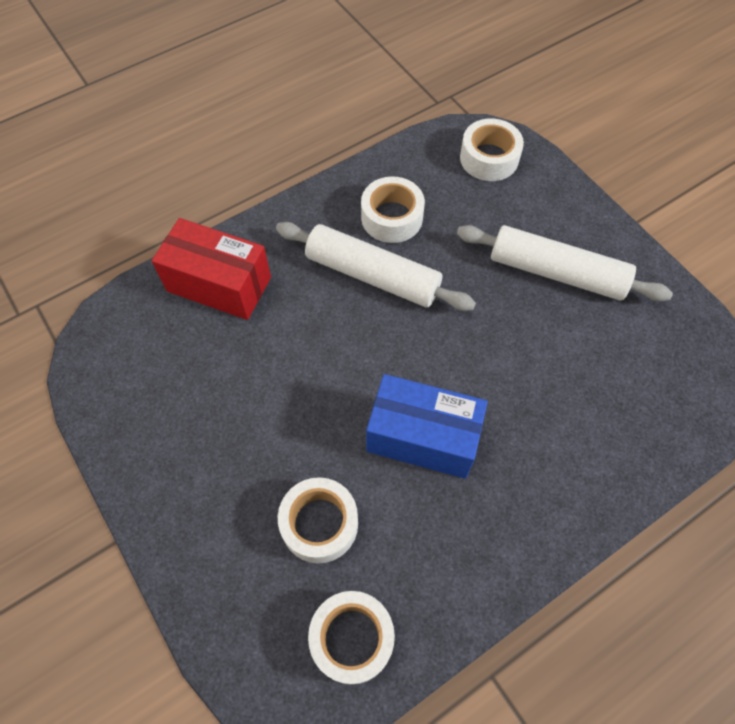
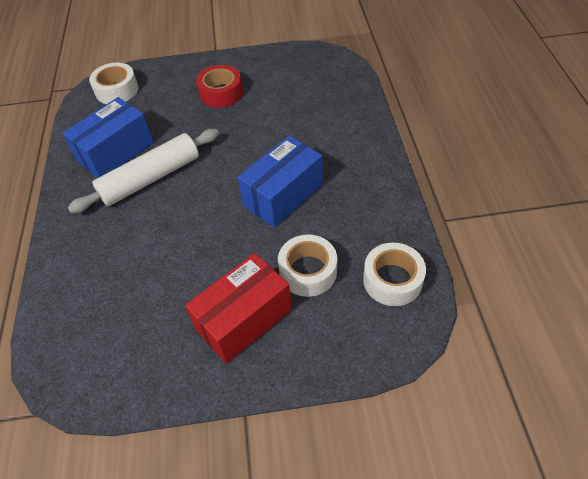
camera: 60 degrees left, 10 degrees down
red box [152,218,271,320] -> red box moved to [185,253,292,364]
white tape [361,177,425,243] -> blue box [62,97,154,178]
white rolling pin [457,225,673,302] -> red tape [196,65,243,108]

